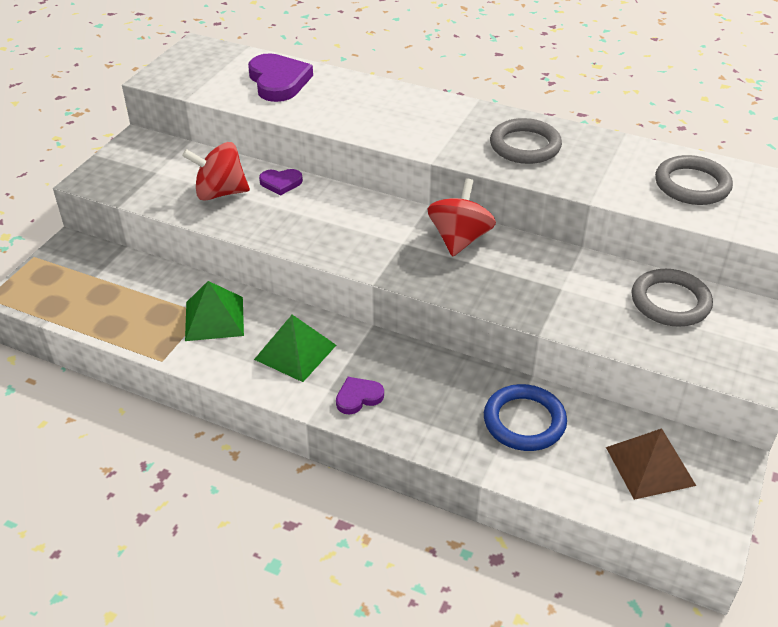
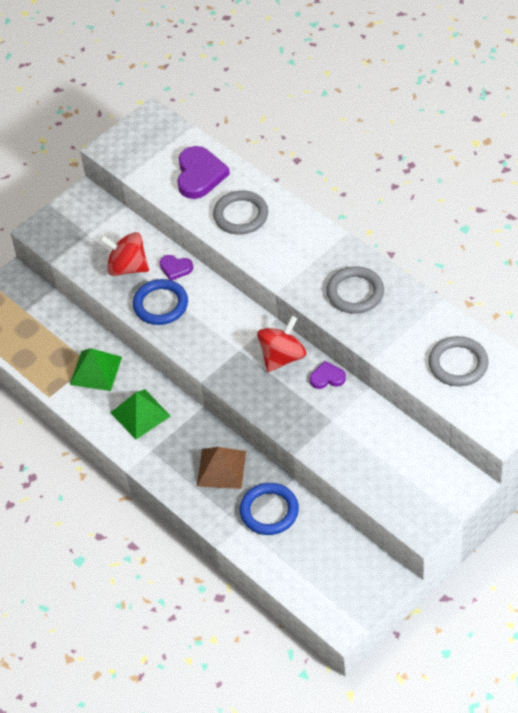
camera: 25 degrees right, 10 degrees up
purple heart [336,377,384,414] -> purple heart moved to [310,361,346,389]
brown pyramid [606,428,696,500] -> brown pyramid moved to [197,447,246,489]
grey ring [631,269,713,327] -> grey ring moved to [213,191,268,235]
none -> blue ring [133,279,188,325]

